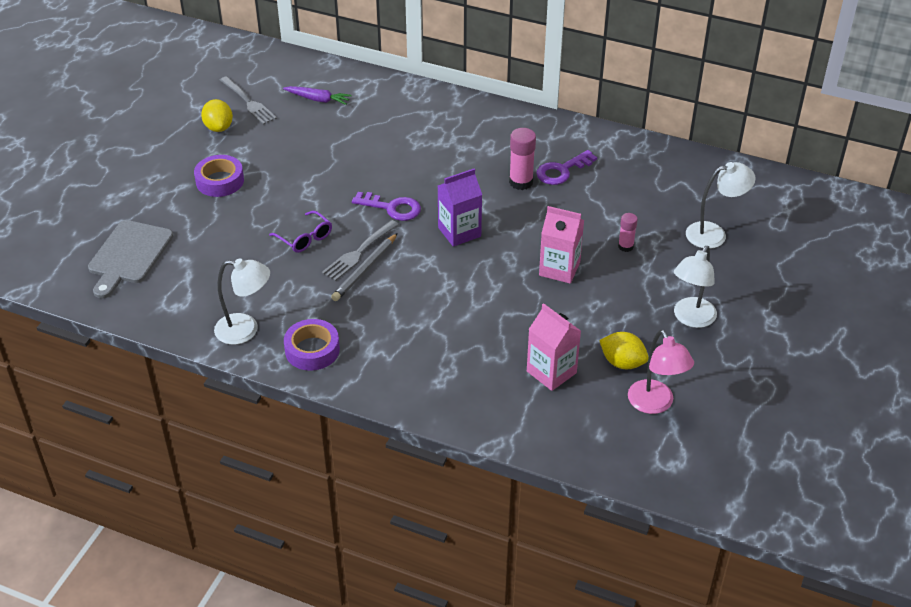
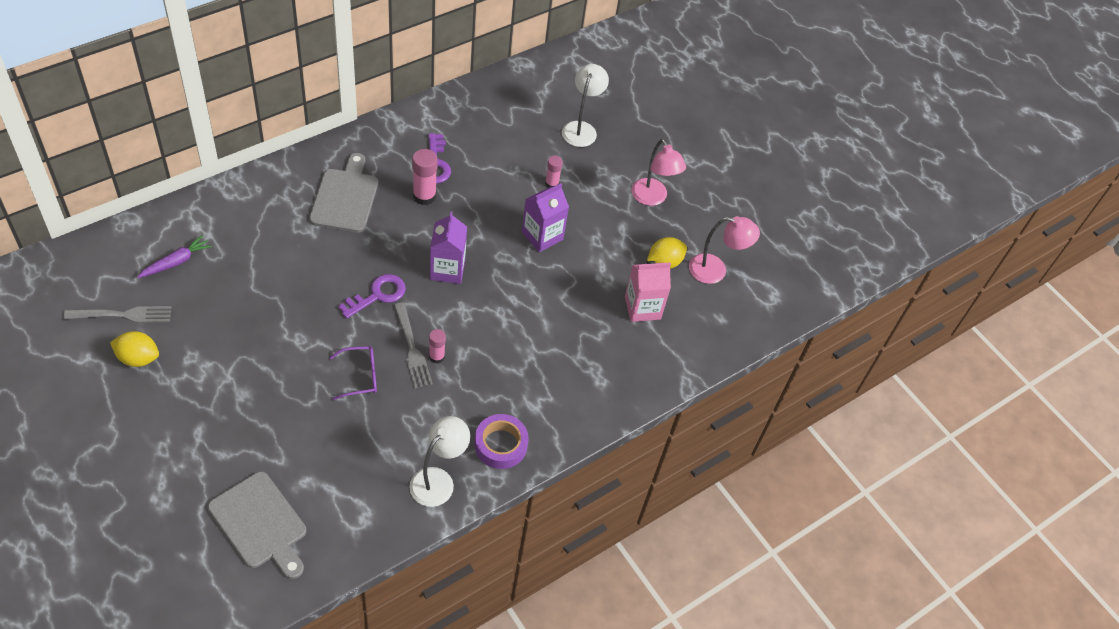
camera: 65 degrees left, 10 degrees up
purple tape [194,155,244,197] -> none
grey pencil [331,233,398,301] -> pink glue stick [429,329,446,363]
pink carton [539,206,584,284] -> purple carton [522,183,569,252]
white lamp [674,246,717,328] -> pink lamp [631,139,686,206]
none -> grey cutting board [309,153,378,233]

